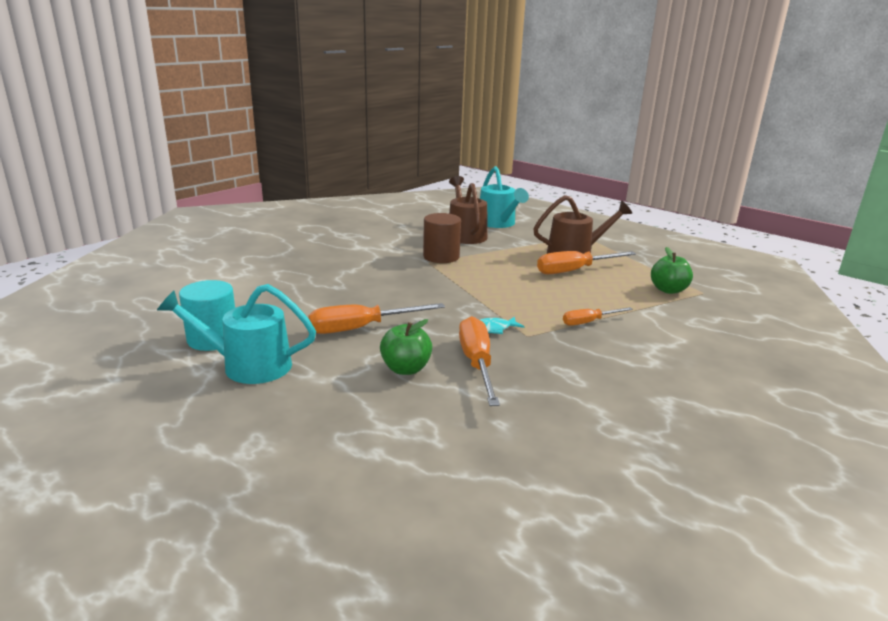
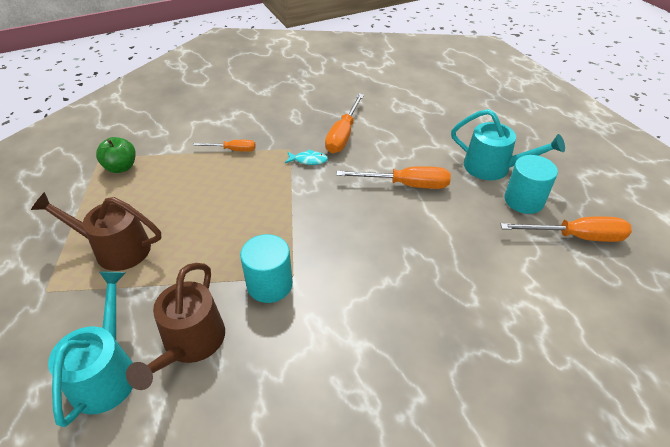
camera: 155 degrees left, 20 degrees up
green apple [380,319,432,375] -> none
brown cylinder [423,213,461,263] -> turquoise cylinder [240,234,293,303]
orange screwdriver [537,251,636,274] -> orange screwdriver moved to [501,217,632,242]

